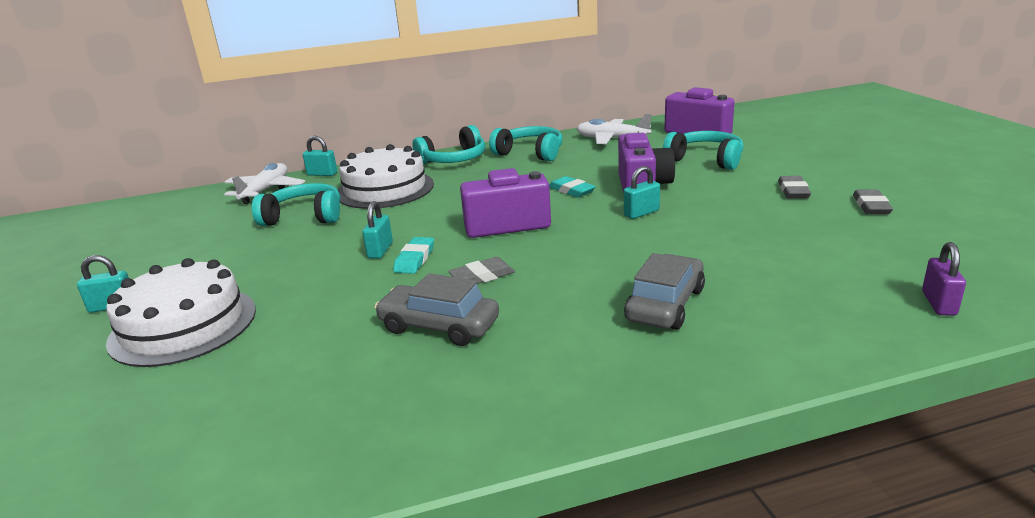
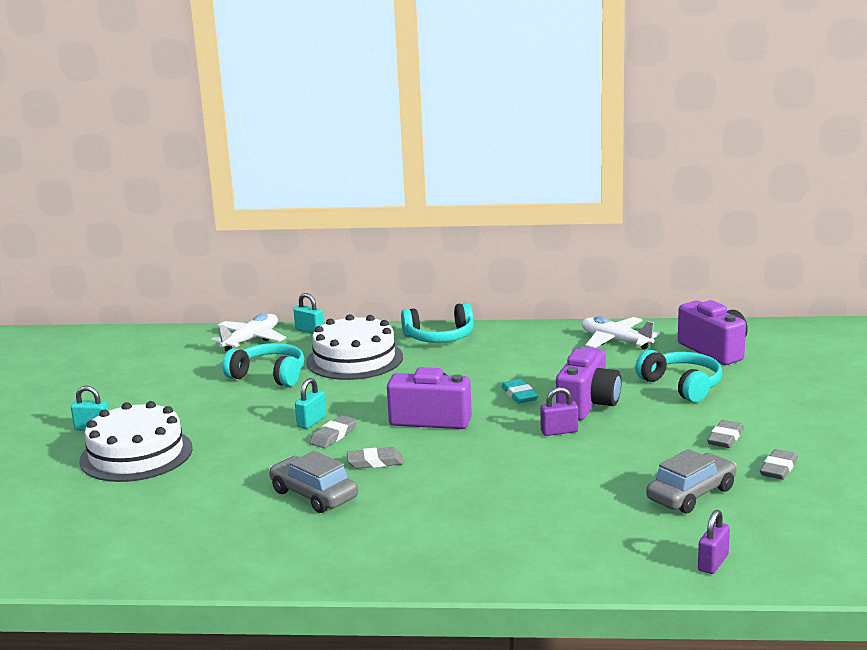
camera: 20 degrees right, 5 degrees down
turquoise eraser [393,237,434,274] -> grey eraser [310,415,357,448]
turquoise headphones [489,126,563,161] -> none
turquoise padlock [624,166,660,219] -> purple padlock [540,387,578,436]
grey car [624,253,705,330] -> grey car moved to [646,449,737,513]

